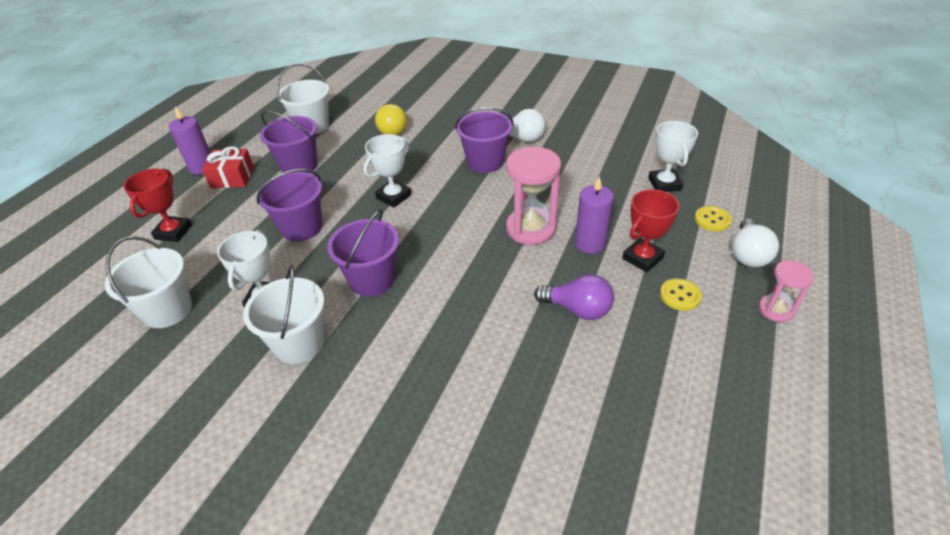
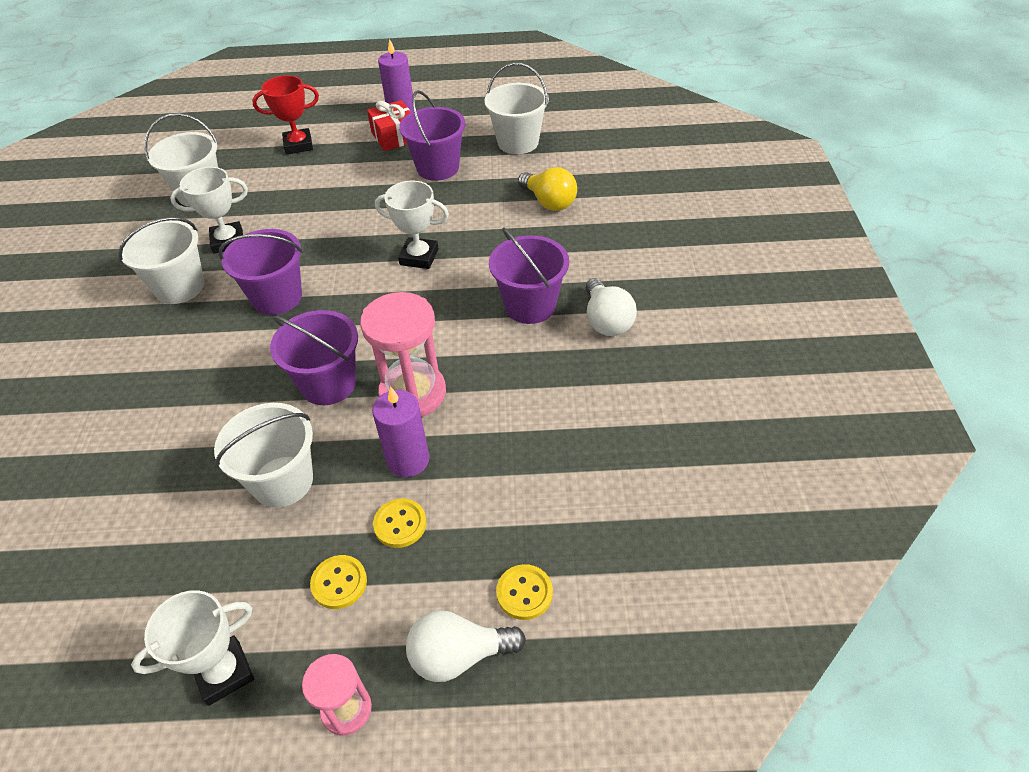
camera: 65 degrees right, 5 degrees up
purple bucket [257,169,322,242] -> purple bucket moved to [270,310,358,405]
yellow light bulb [375,104,407,135] -> yellow light bulb turned 90 degrees counterclockwise [518,167,577,211]
purple light bulb [534,274,614,320] -> white bucket [214,403,313,508]
red trophy [622,189,679,272] -> yellow button [373,499,427,548]
white trophy [648,121,698,192] -> white trophy moved to [131,590,254,706]

